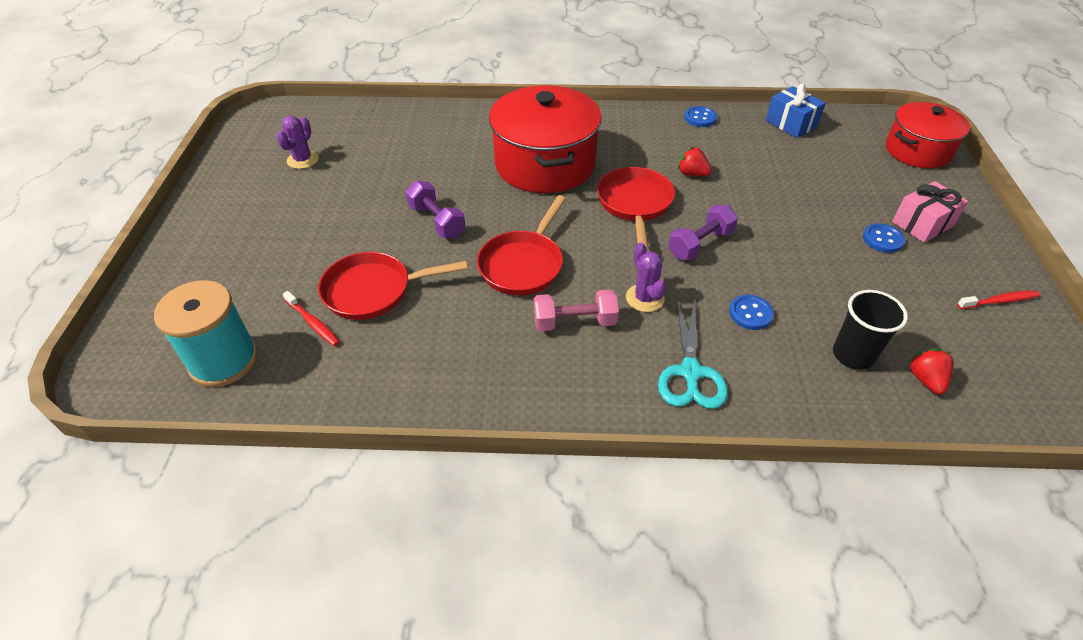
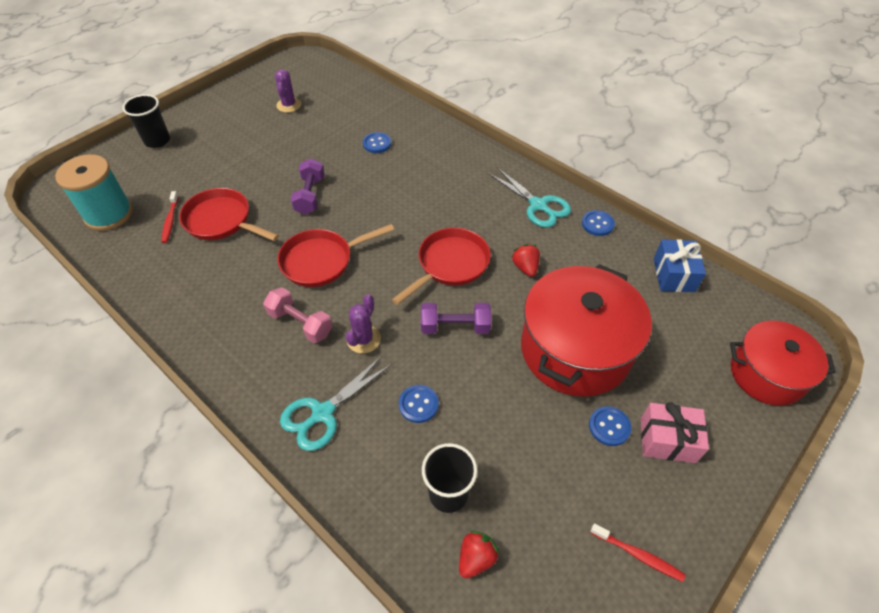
camera: 40 degrees right, 5 degrees up
purple cactus [276,116,319,169] -> purple cactus turned 60 degrees counterclockwise [275,69,301,113]
red pot [489,85,602,193] -> red pot moved to [521,264,652,397]
none -> black cup [123,94,170,148]
none -> blue button [363,132,391,153]
none -> turquoise scissors [488,167,571,228]

